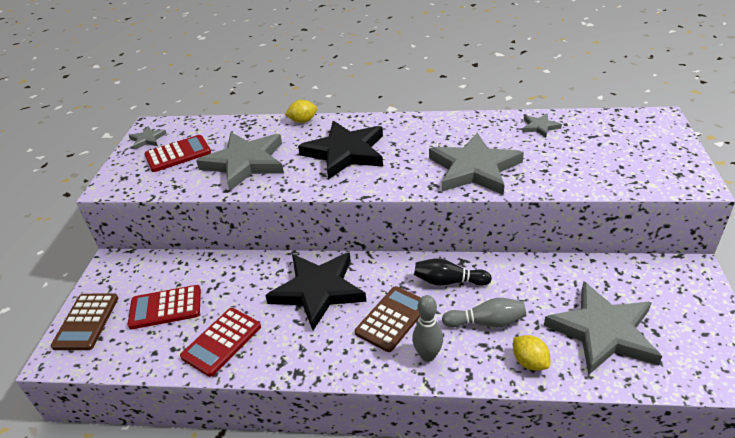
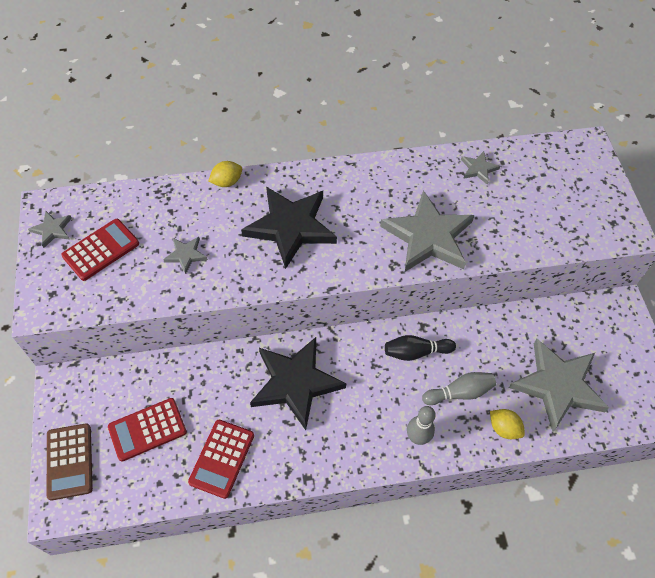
camera: 20 degrees left, 20 degrees up
grey star [196,132,284,191] -> grey star [163,237,208,274], size x0.45
brown calculator [355,286,421,352] -> none

